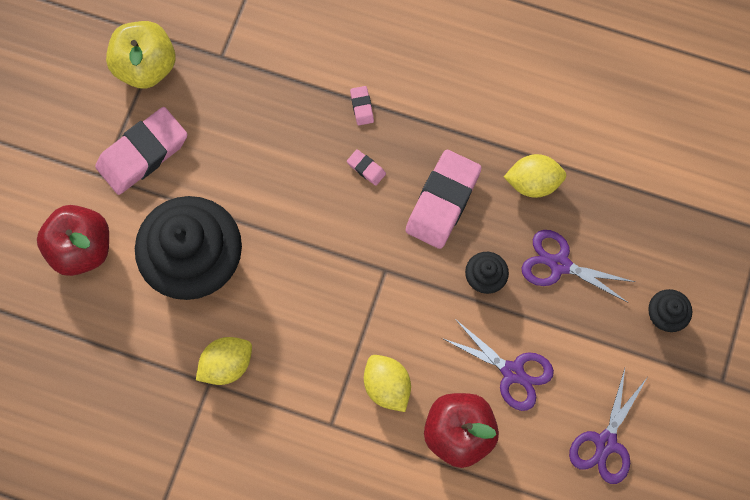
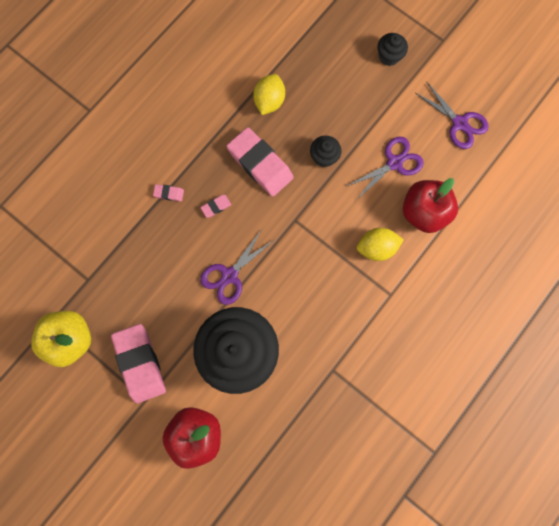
camera: 70 degrees left, 5 degrees up
yellow lemon [196,337,252,385] -> none
purple scissors [522,230,635,303] -> purple scissors moved to [200,229,274,305]

